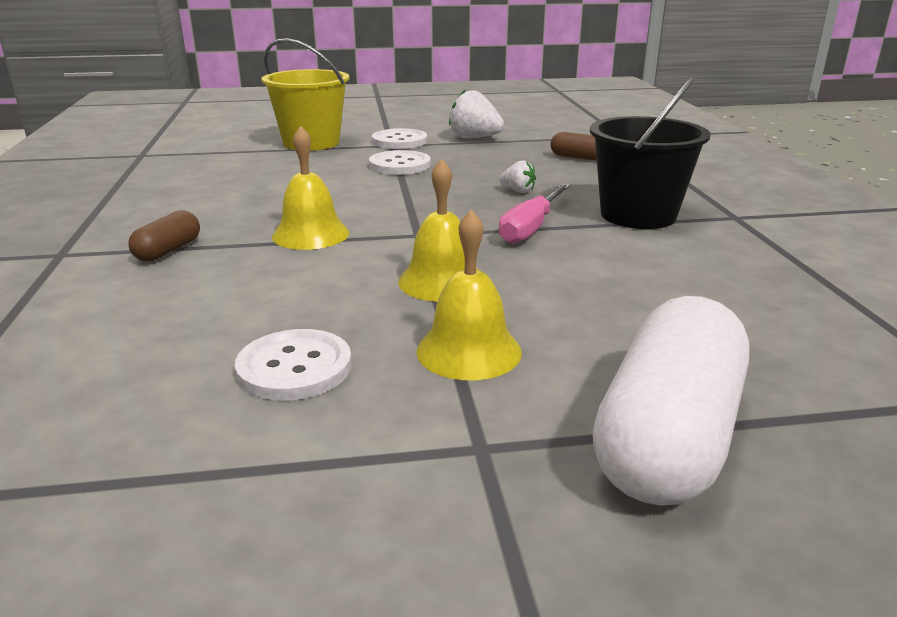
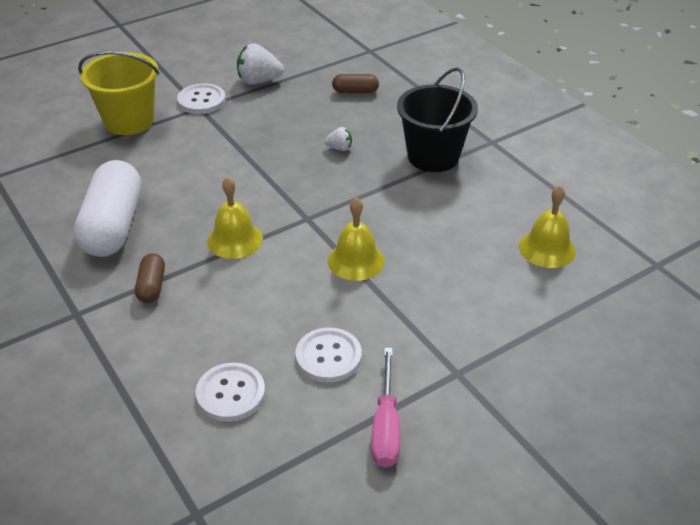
camera: 25 degrees left, 15 degrees up
white button [369,150,431,175] -> white button moved to [195,363,265,422]
yellow bell [416,210,522,380] -> yellow bell moved to [519,186,576,268]
pink screwdriver [499,184,571,244] -> pink screwdriver moved to [372,348,400,468]
white capsule [592,296,749,506] -> white capsule moved to [74,160,141,257]

